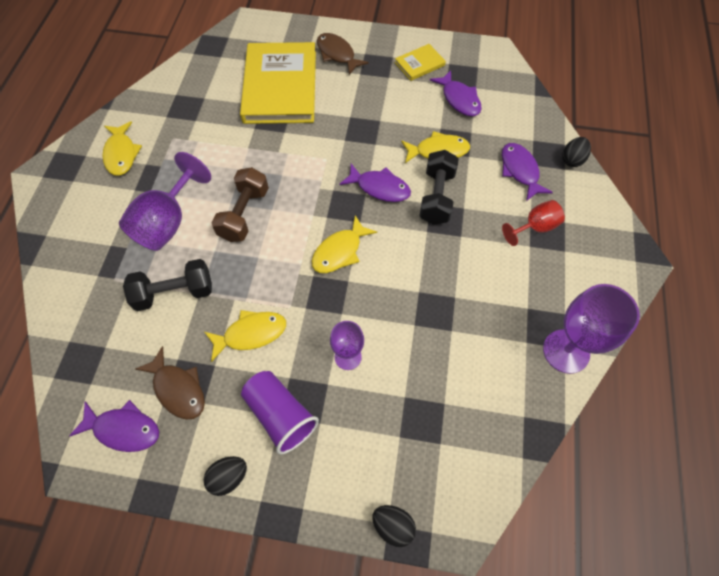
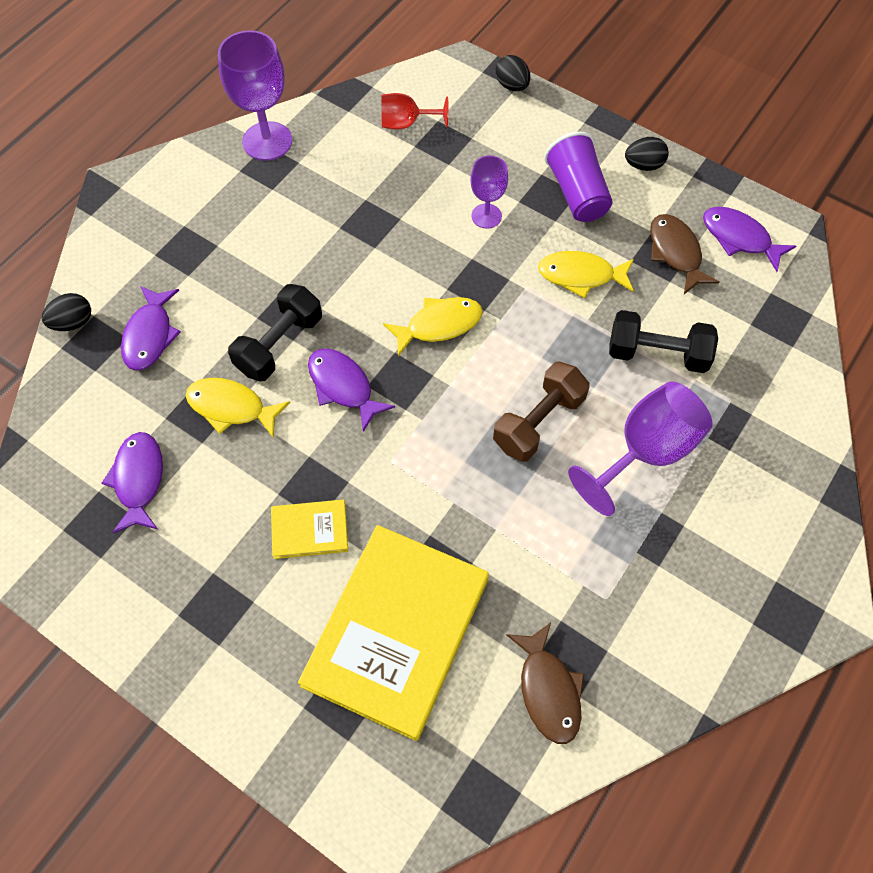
camera: 155 degrees left, 0 degrees up
yellow fish [102,121,142,176] -> none
brown fish [317,33,369,75] -> brown fish moved to [506,622,584,744]
yellow book [395,44,446,81] -> yellow book moved to [271,500,348,559]
red goblet [502,200,565,246] -> red goblet moved to [381,93,449,129]

